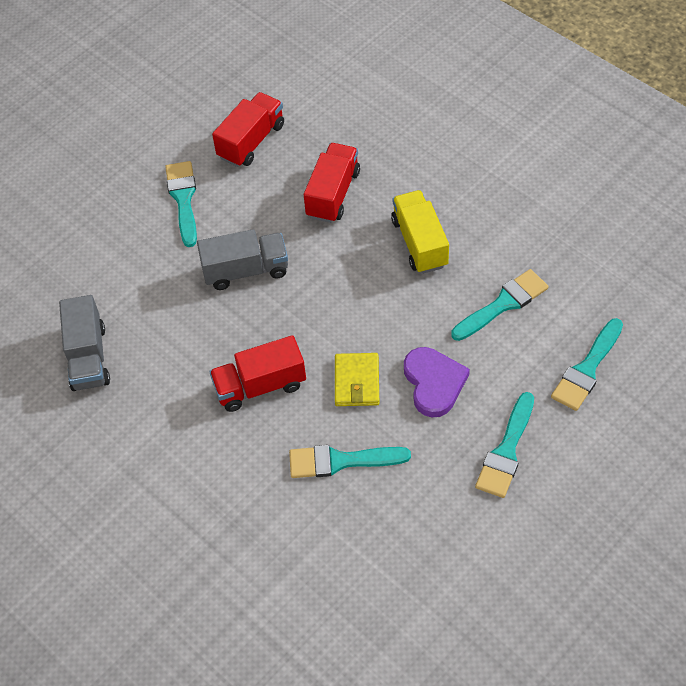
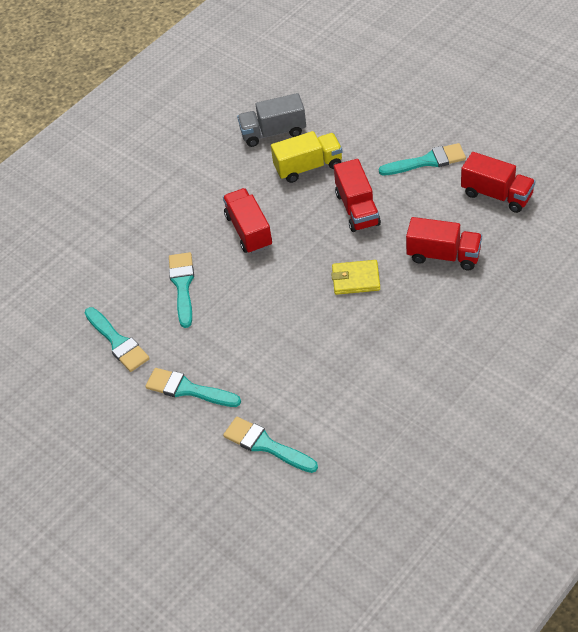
camera: 90 degrees right, 5 degrees down
grey truck [197,229,288,290] -> red truck [334,159,381,232]
yellow wallet [335,353,379,406] -> yellow wallet moved to [331,260,380,295]
yellow truck [391,190,449,274] -> yellow truck moved to [271,131,343,183]
purple heart [404,347,470,417] -> none
turquoise brush [451,269,549,341] -> turquoise brush moved to [84,307,150,372]

